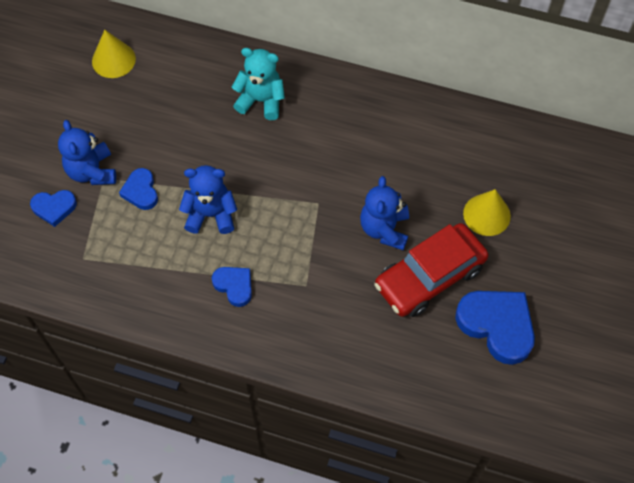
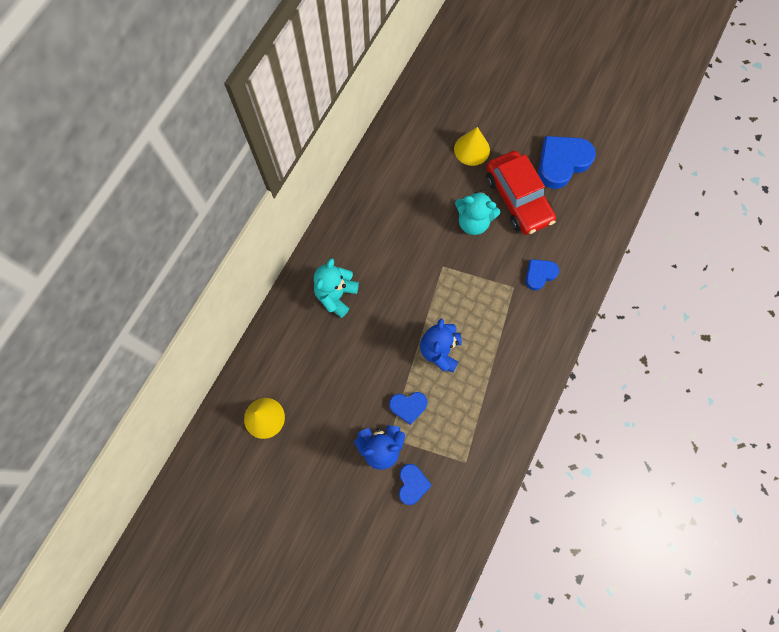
camera: 80 degrees left, 10 degrees up
blue heart [212,267,252,307] -> blue heart moved to [525,259,559,290]
blue teddy bear [360,176,409,250] -> turquoise teddy bear [455,190,500,235]

